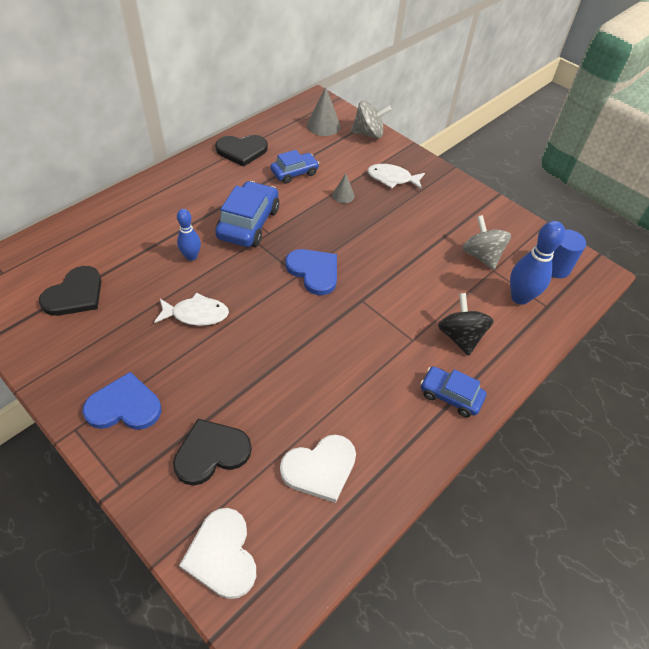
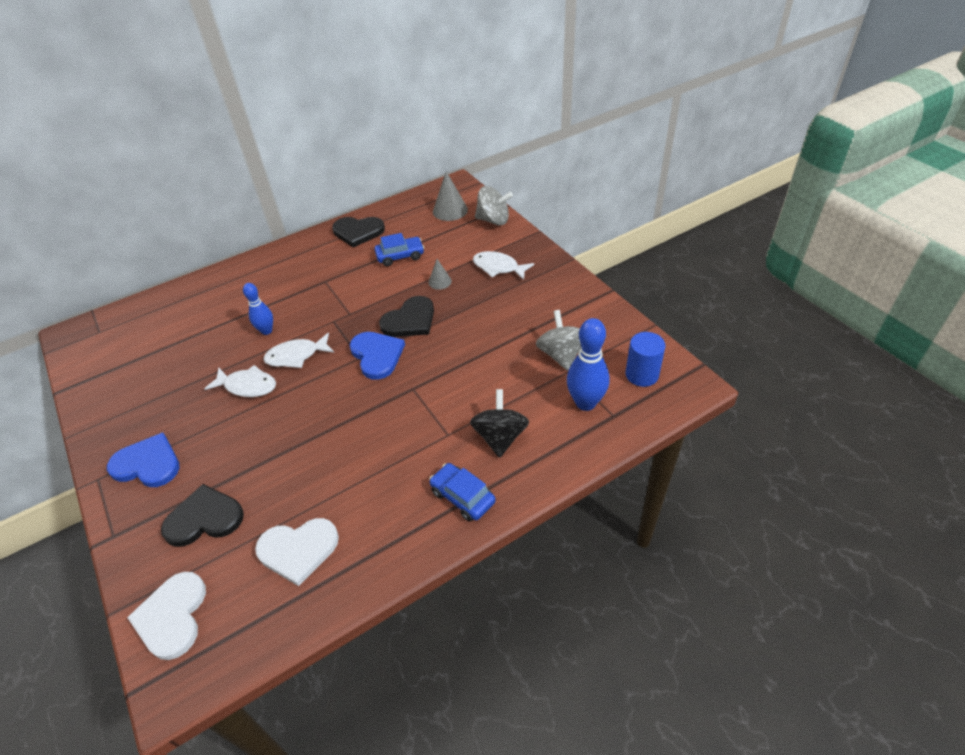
camera: 20 degrees right, 5 degrees down
black heart [39,266,101,316] -> black heart moved to [379,296,434,337]
blue car [215,181,279,247] -> none
none -> white fish [263,333,334,368]

